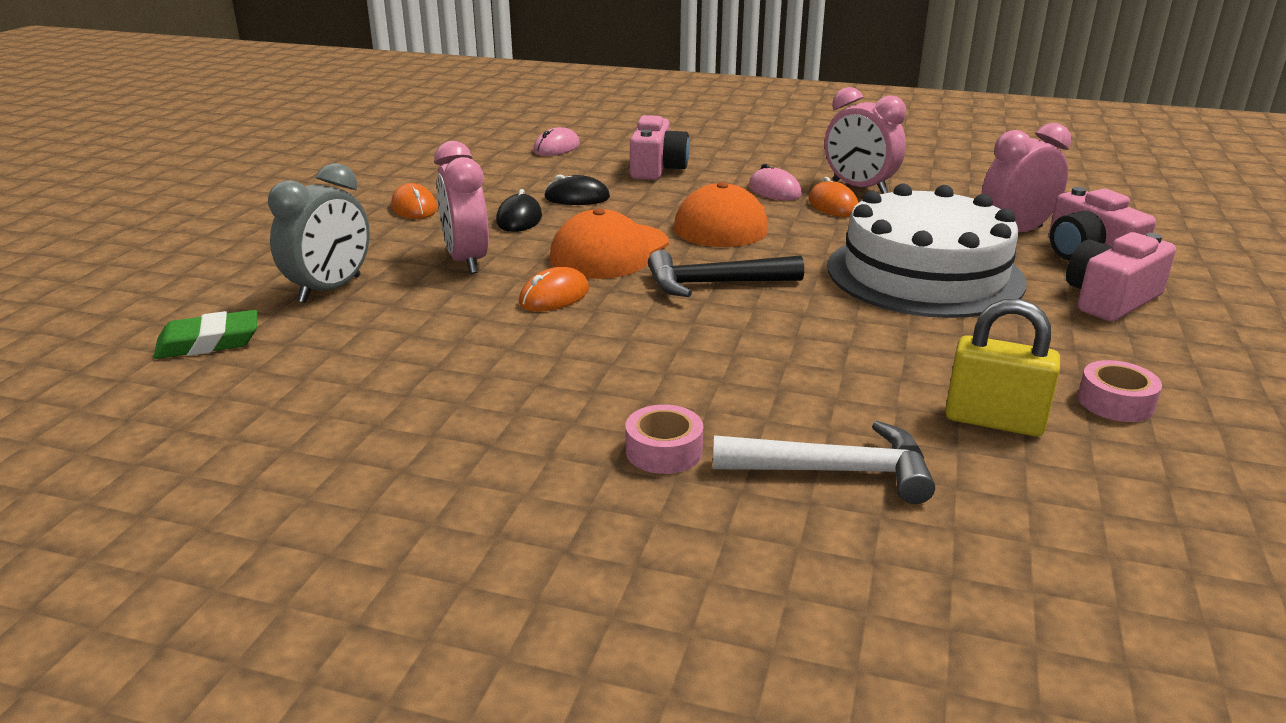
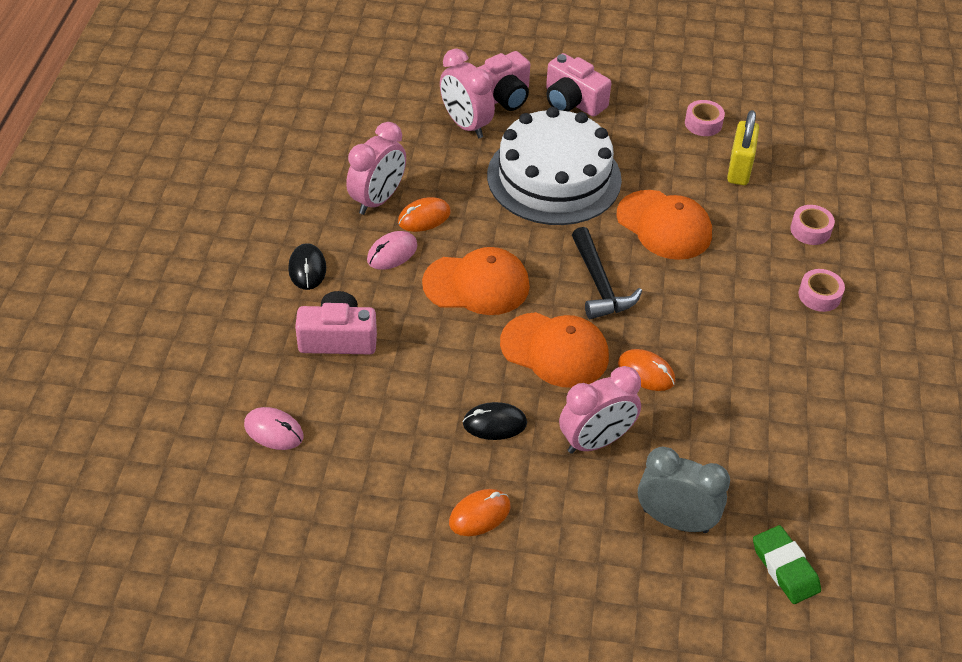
camera: 100 degrees left, 20 degrees up
black mouse [544,175,610,205] -> black mouse moved to [288,243,326,290]
white hammer [713,421,935,504] -> pink tape [790,205,835,245]
none -> orange cap [617,190,712,260]

